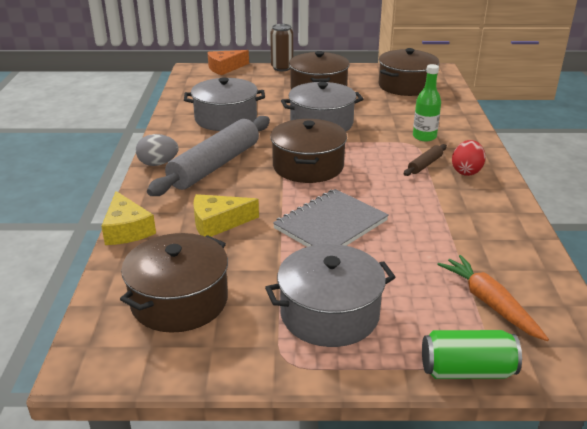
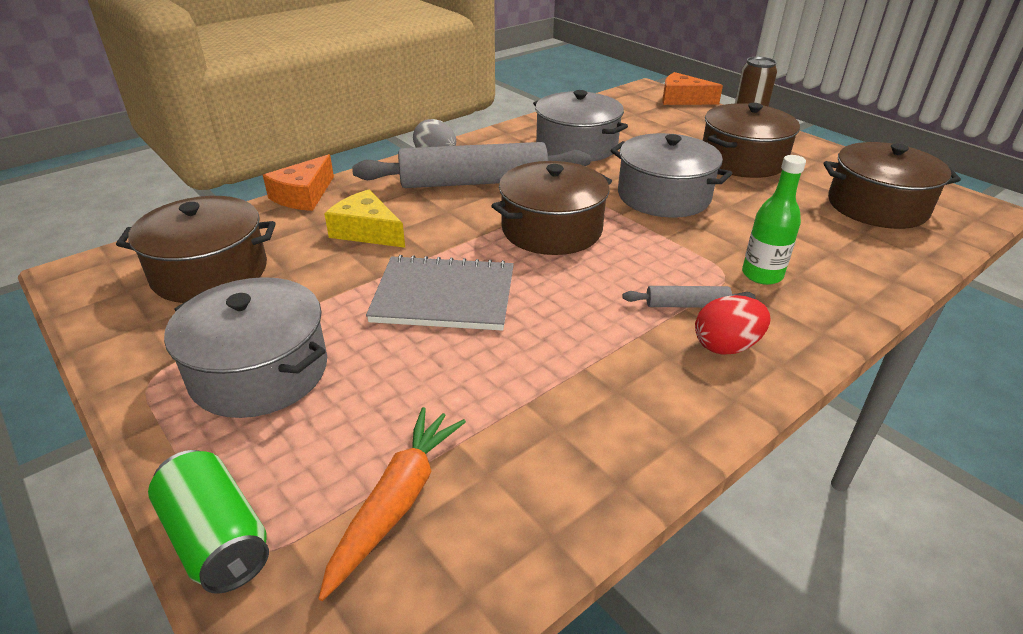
camera: 50 degrees right, 5 degrees up
yellow cheese [101,191,156,245] -> orange cheese [263,154,334,211]
brown rolling pin [404,144,447,176] -> grey rolling pin [622,286,755,308]

